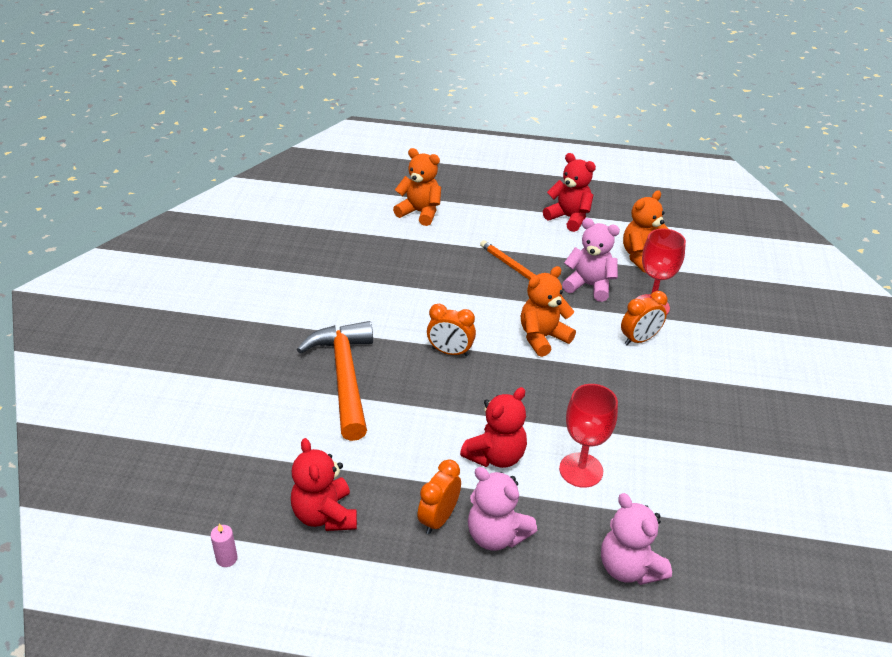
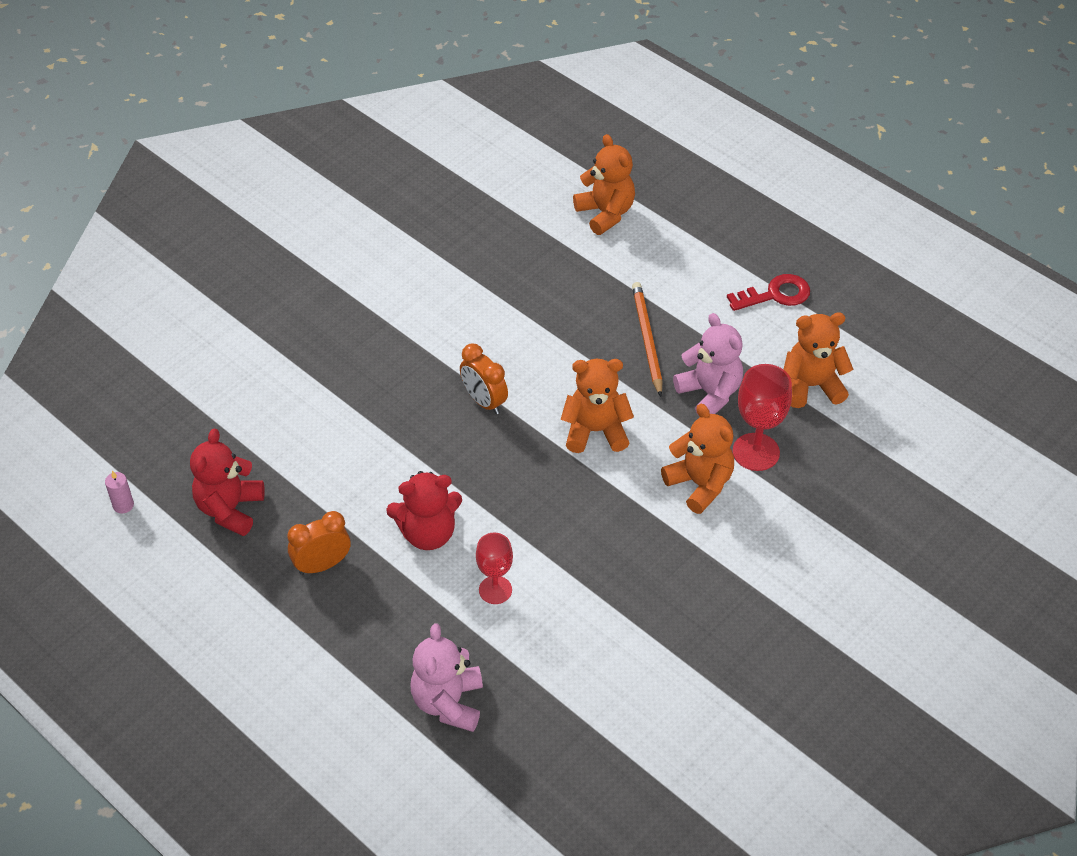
camera: 35 degrees right, 10 degrees up
orange hammer [297,321,373,441] -> none
pink teddy bear [468,467,537,551] -> none
red teddy bear [543,153,596,232] -> red key [727,274,810,311]
red goblet [559,384,618,488] -> red goblet [476,532,513,604], size x0.66
orange clock [621,291,667,345] -> orange teddy bear [661,404,734,514]

